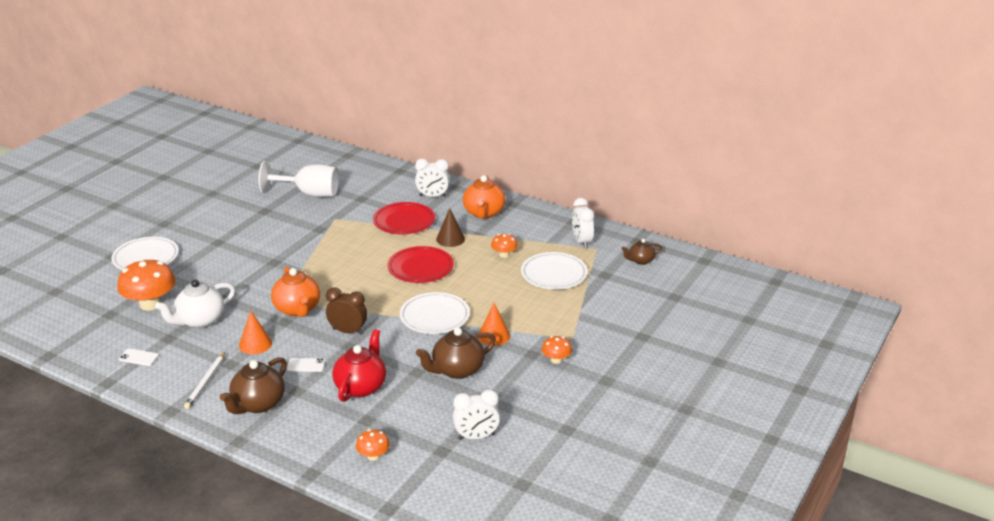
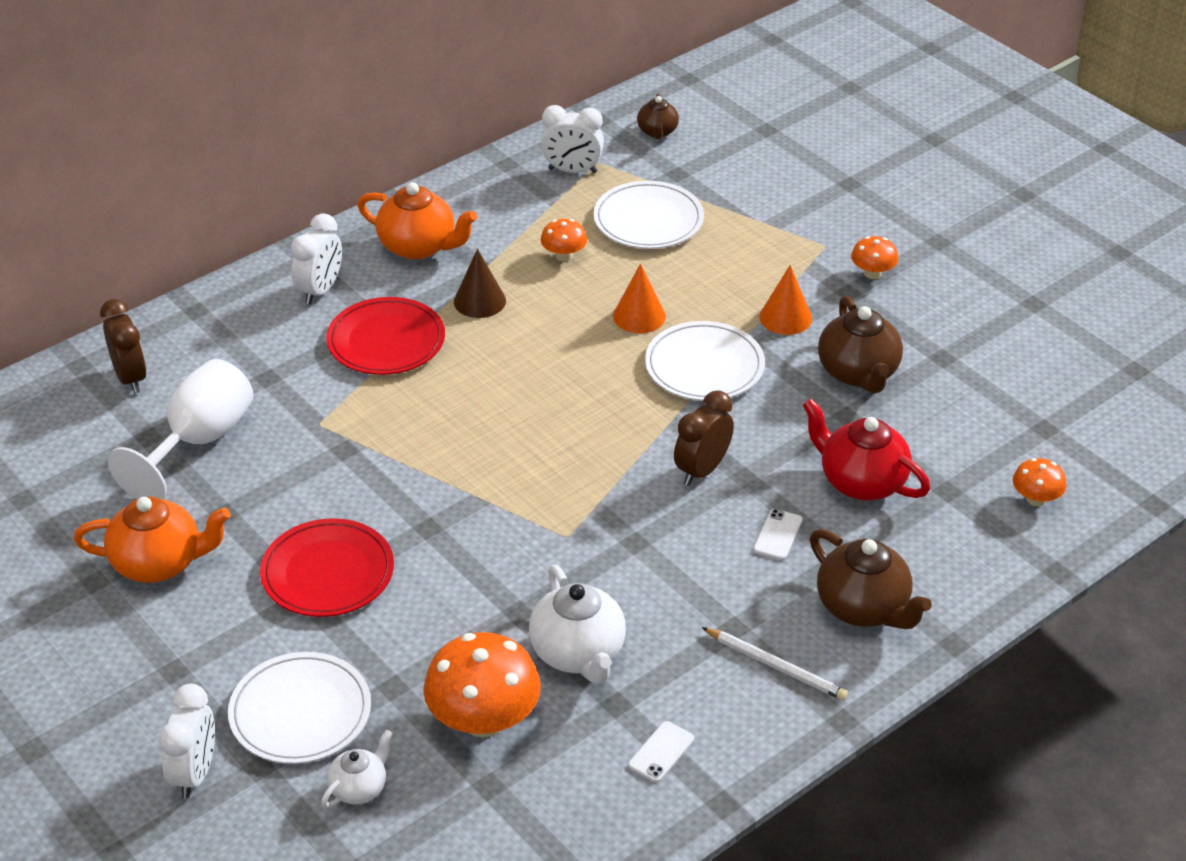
camera: 70 degrees left, 10 degrees up
orange cone [239,311,272,354] -> orange cone moved to [613,264,666,333]
orange teapot [271,267,320,317] -> orange teapot moved to [74,496,231,583]
red plate [388,246,454,283] -> red plate moved to [260,518,394,617]
white clock [453,389,500,440] -> white clock moved to [159,684,215,799]
none -> brown clock [100,299,147,394]
none -> white teapot [321,730,393,808]

